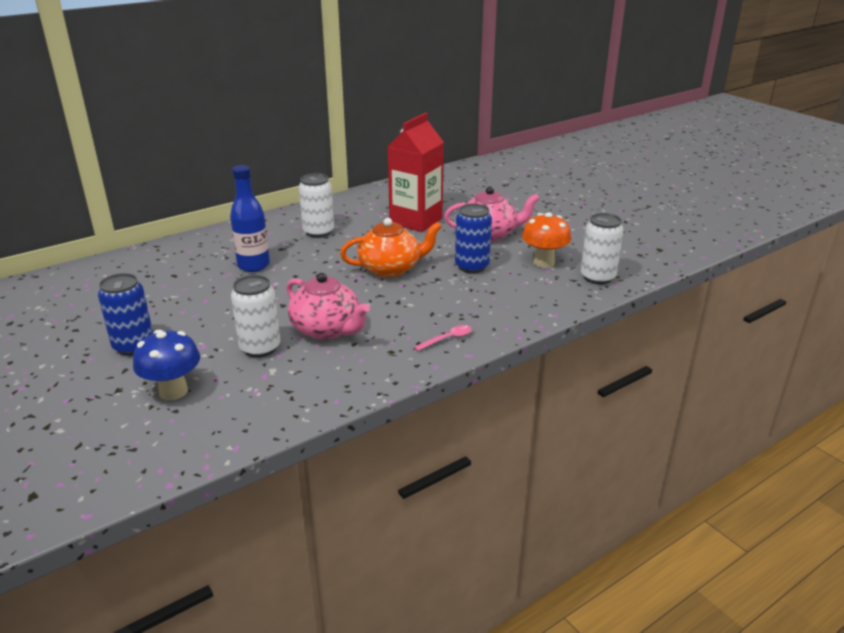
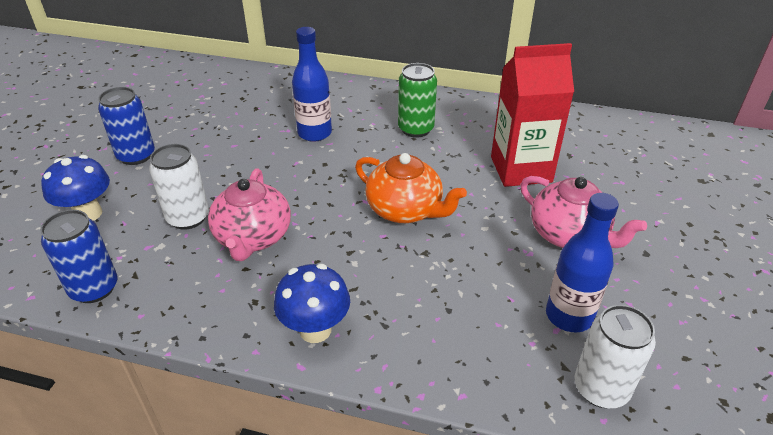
camera: 50 degrees right, 10 degrees up
white can [299,173,334,238] -> green can [398,63,437,138]
pink spoon [414,325,472,351] -> blue mushroom [274,264,350,343]
blue can [455,203,492,273] -> blue can moved to [40,210,117,303]
orange mushroom [522,212,571,268] -> blue bottle [546,193,619,332]

